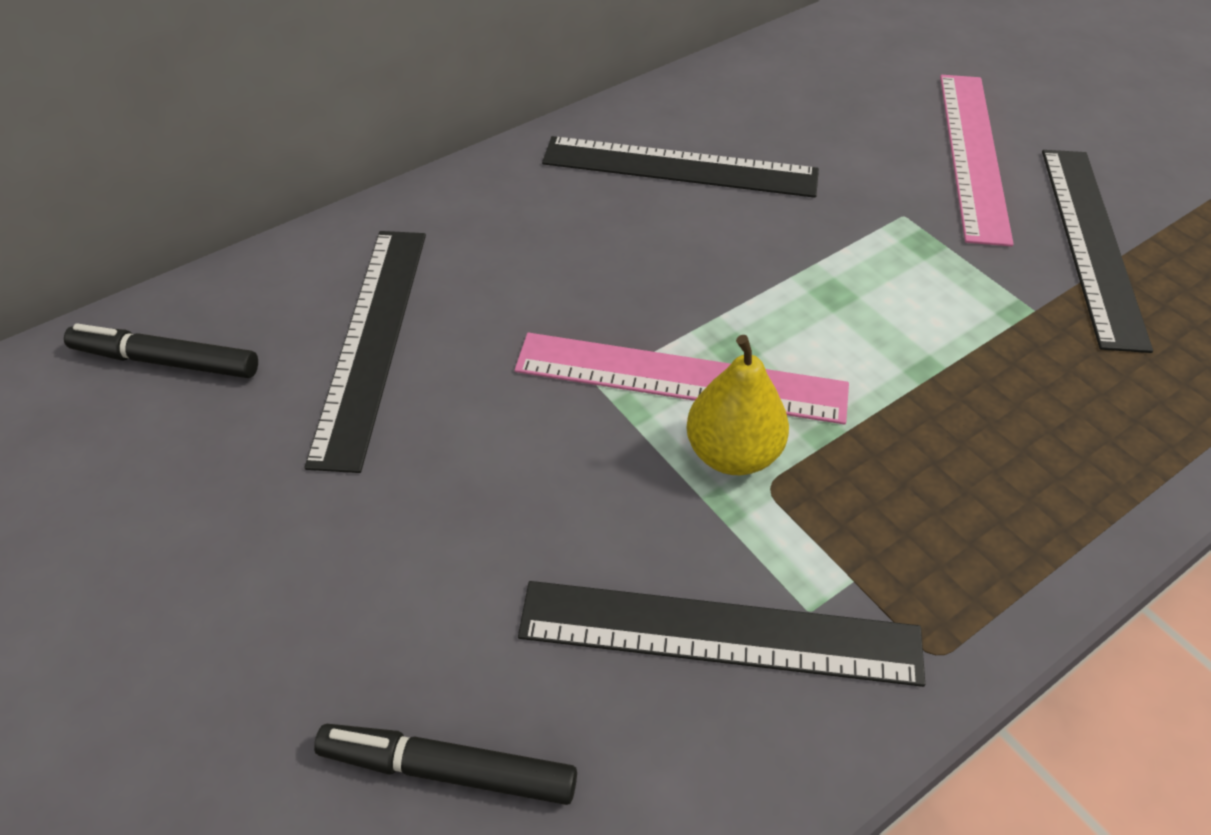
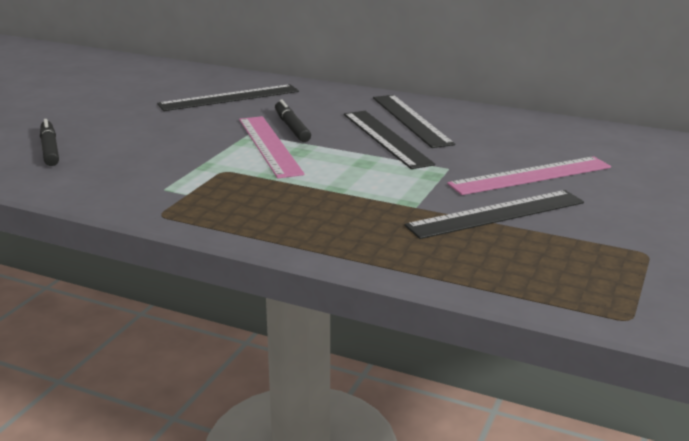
camera: 60 degrees right, 25 degrees down
black marker [64,324,258,378] -> black marker moved to [275,99,311,142]
black ruler [518,581,925,687] -> black ruler moved to [344,111,435,169]
yellow pear [686,335,789,475] -> none

